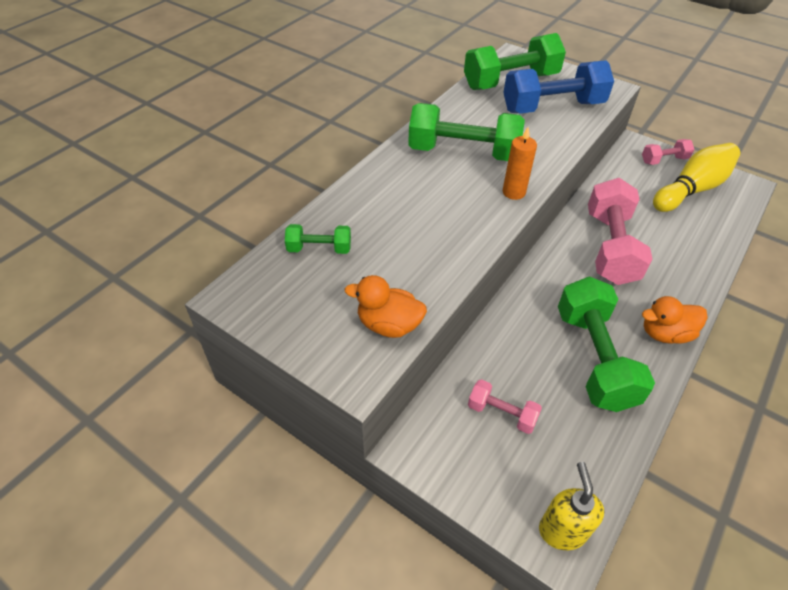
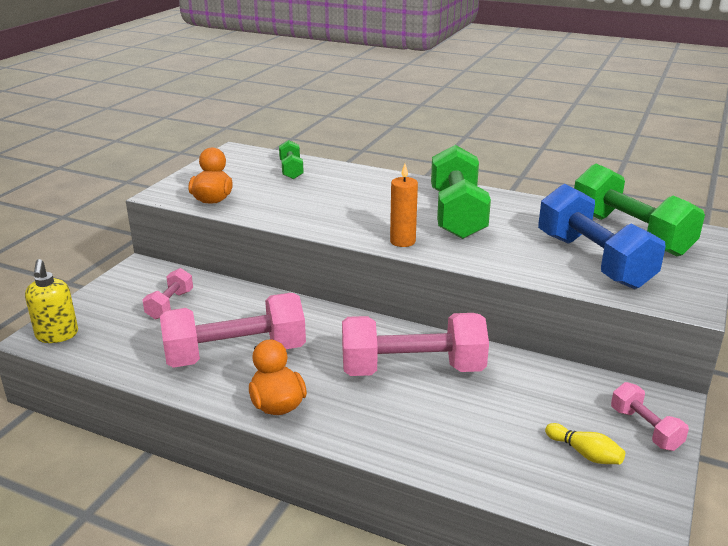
camera: 80 degrees right, 20 degrees down
yellow soap dispenser [539,462,604,550] -> yellow soap dispenser turned 90 degrees clockwise [25,259,78,343]
green dumbbell [558,276,655,412] -> pink dumbbell [160,293,306,368]
yellow bowling pin [653,143,740,212] -> yellow bowling pin [545,423,625,464], size x0.45

